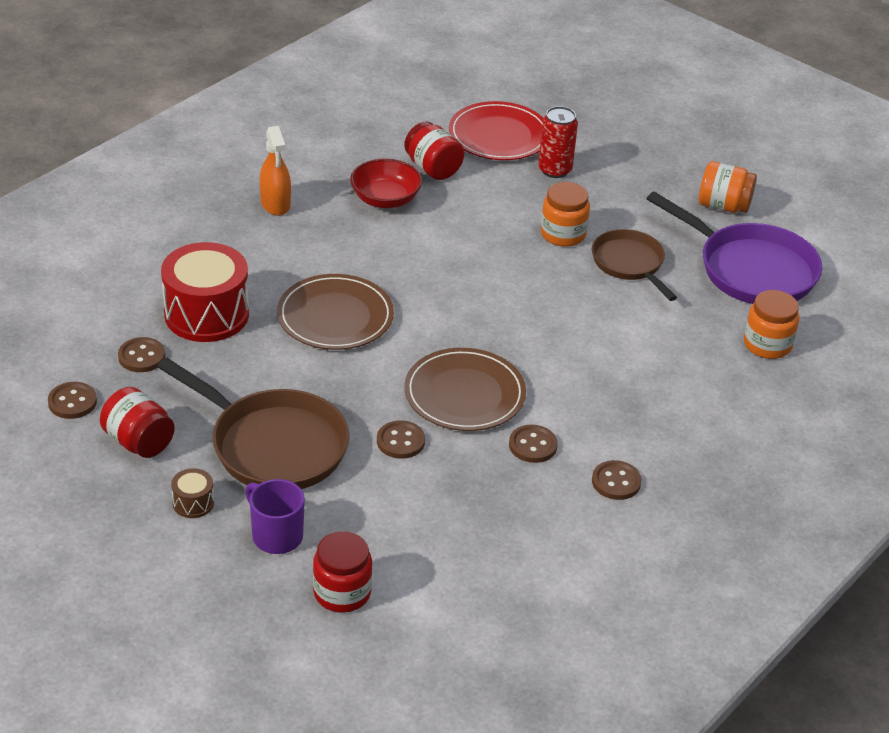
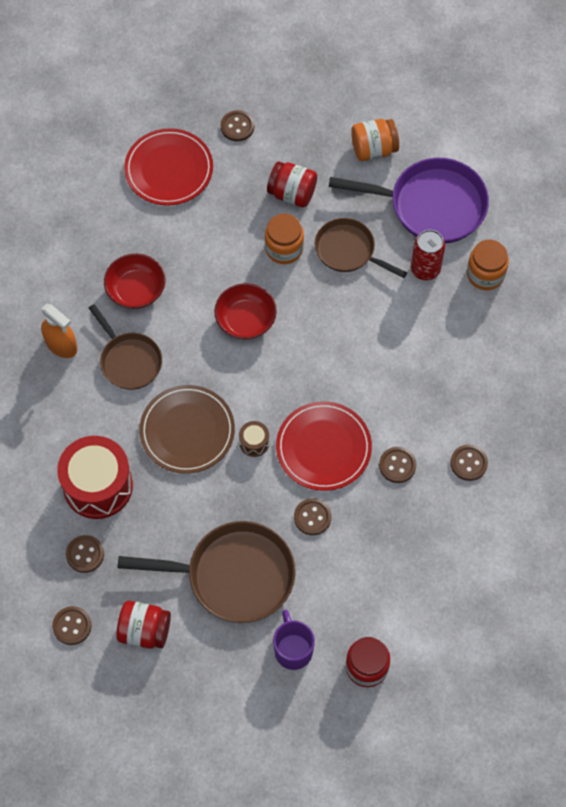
camera: 30 degrees left, 25 degrees up
brown drum [171,468,214,518] -> brown drum moved to [239,421,269,457]
purple mug [245,479,305,554] -> purple mug turned 60 degrees clockwise [273,610,315,670]
red jar [404,122,465,180] -> red jar moved to [267,161,317,208]
brown plate [404,348,526,431] -> red plate [276,401,372,491]
red can [538,106,578,178] -> red can moved to [411,230,445,280]
none -> brown pan [89,304,162,390]
none -> red bowl [214,283,277,339]
none -> brown button [221,110,254,141]

